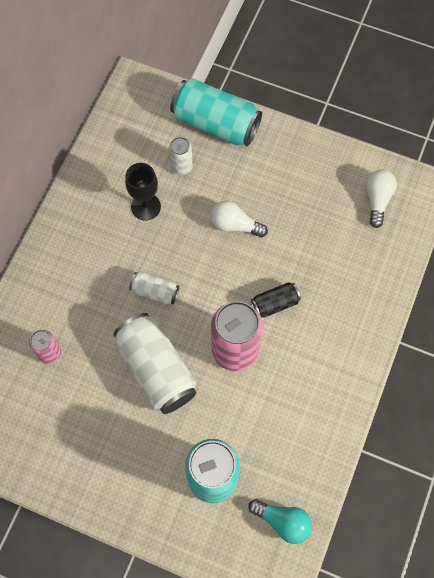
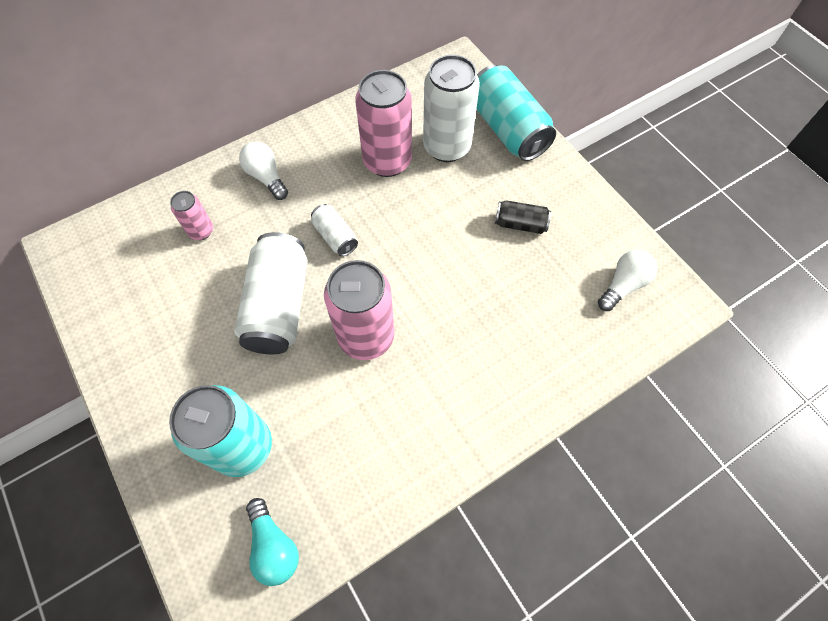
camera: 35 degrees right, 5 degrees down
black goblet [125,163,161,221] -> pink can [355,70,412,177]
white can [169,137,193,175] -> white can [423,55,480,162], size x1.97
white light bulb [211,200,268,238] -> white light bulb moved to [239,141,288,200]
black can [251,282,301,318] -> black can moved to [495,200,551,234]

